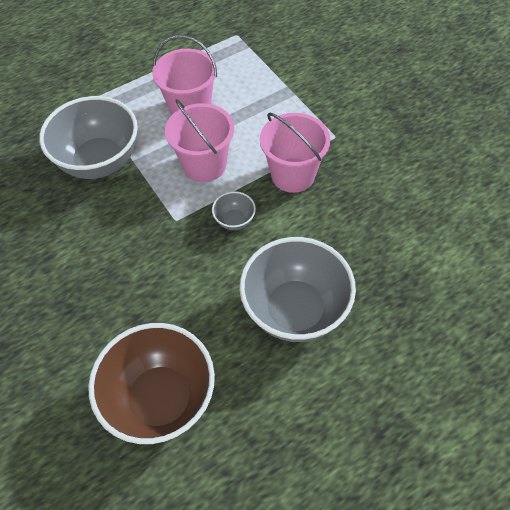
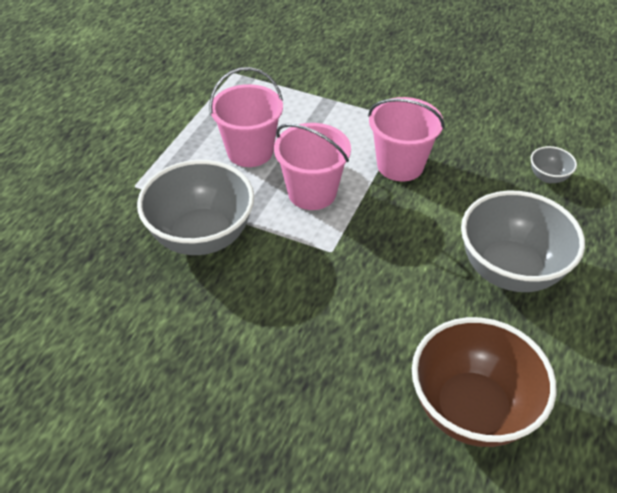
camera: 35 degrees left, 10 degrees down
grey bowl [212,191,256,230] -> grey bowl moved to [531,146,577,183]

